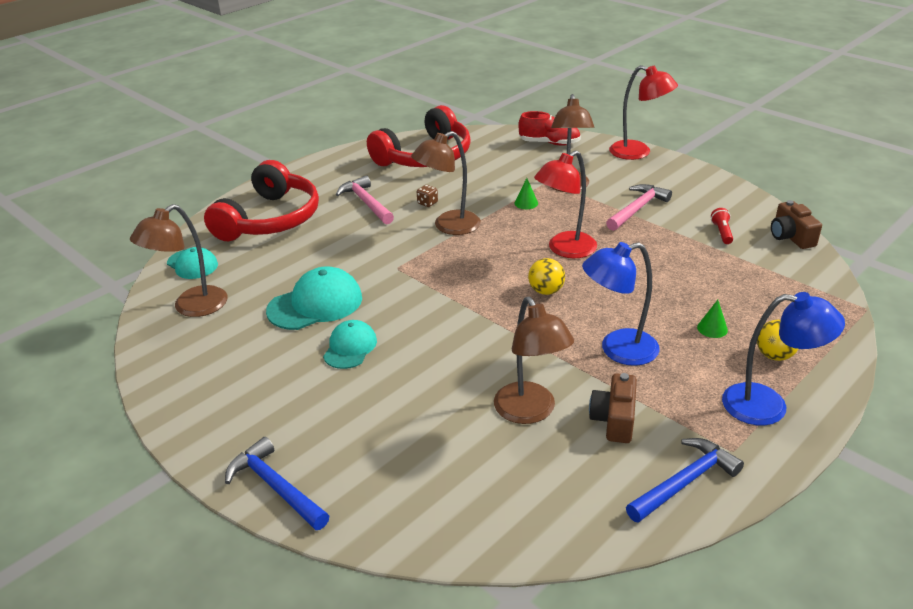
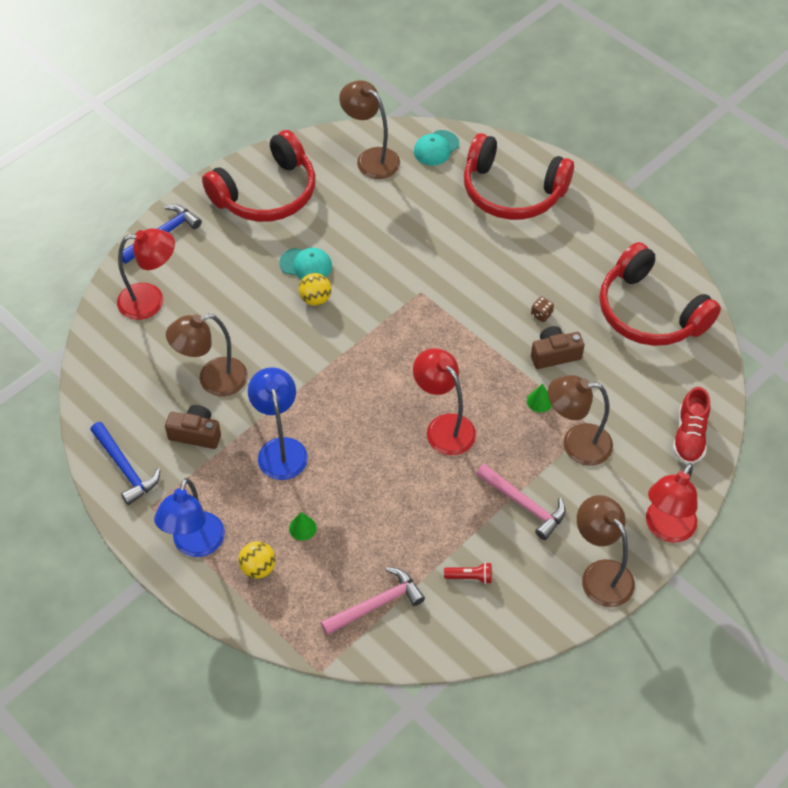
camera: 90 degrees right, 20 degrees up
turquoise cap [266,266,362,330] -> none
pink hammer [336,175,394,224] -> pink hammer moved to [321,567,425,635]
brown lamp [411,131,481,235] -> brown lamp moved to [577,495,635,607]
yellow ball [528,258,565,295] -> yellow ball moved to [299,273,331,306]
brown camera [771,200,822,249] -> brown camera moved to [531,326,584,369]
none -> red lamp [117,228,175,320]
none -> red headphones [202,130,315,222]

